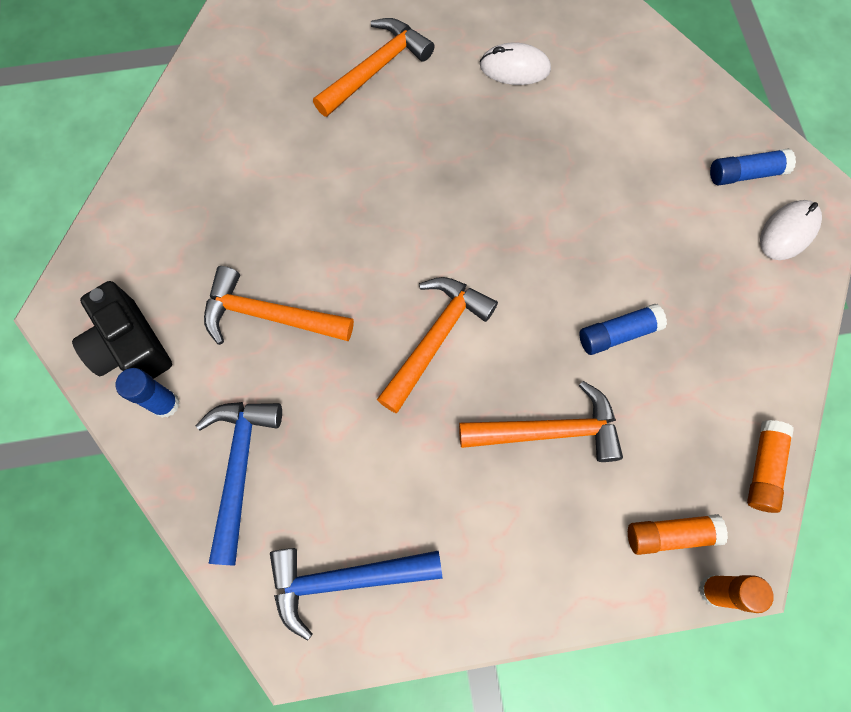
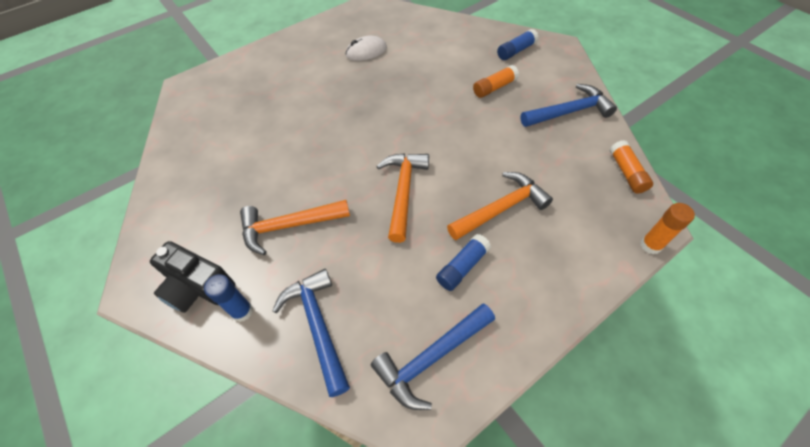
camera: 25 degrees left, 15 degrees down
orange hammer [313,18,435,117] -> none
blue glue stick [579,304,667,355] -> blue glue stick moved to [436,234,491,291]
orange glue stick [628,514,728,555] -> orange glue stick moved to [473,65,519,98]
white mouse [760,200,822,260] -> none
none -> blue hammer [521,84,617,127]

